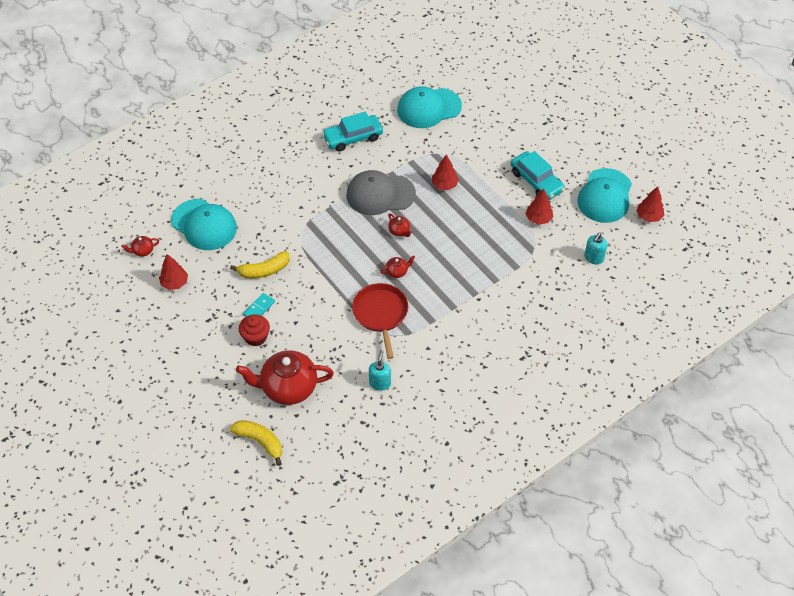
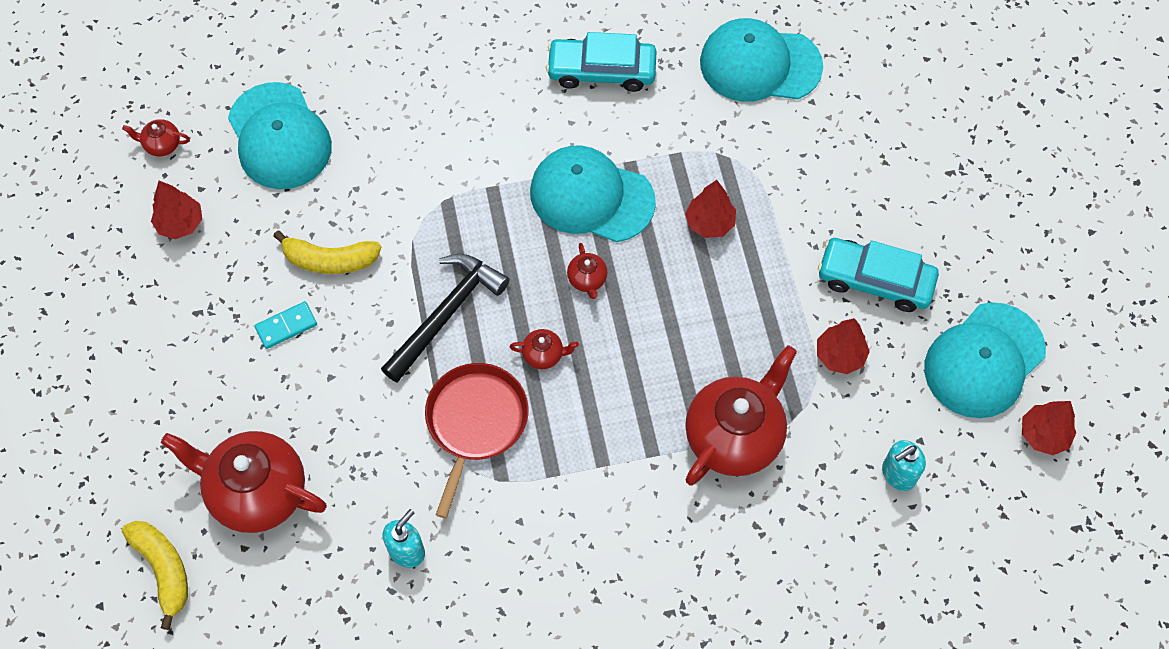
camera: 25 degrees right, 10 degrees up
red cupcake [239,314,270,346] -> none
grey cap [346,170,416,215] -> turquoise cap [530,146,656,242]
turquoise car [511,151,565,200] -> turquoise car turned 120 degrees clockwise [818,238,939,312]
none -> black hammer [381,254,509,383]
none -> red teapot [685,345,797,486]

